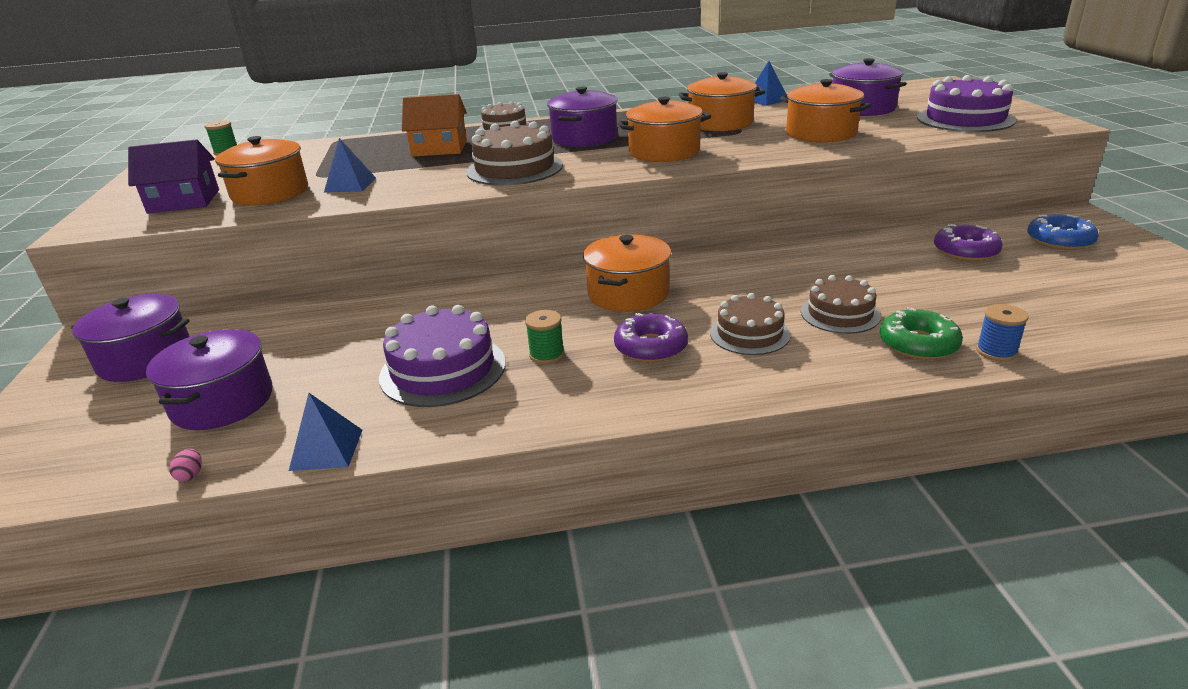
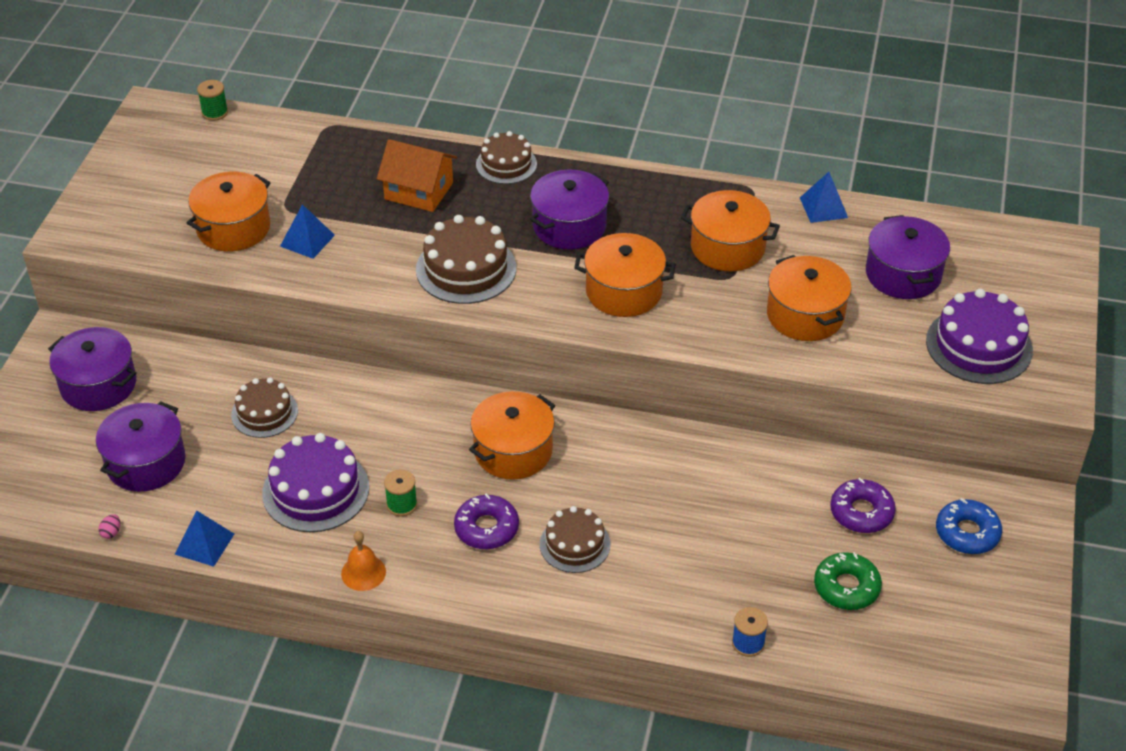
camera: 20 degrees right, 15 degrees up
purple house [128,139,219,214] -> none
brown cake [801,275,881,334] -> brown cake moved to [231,378,298,438]
green donut [880,307,963,360] -> green donut moved to [814,552,882,610]
none -> orange bell [341,531,386,591]

